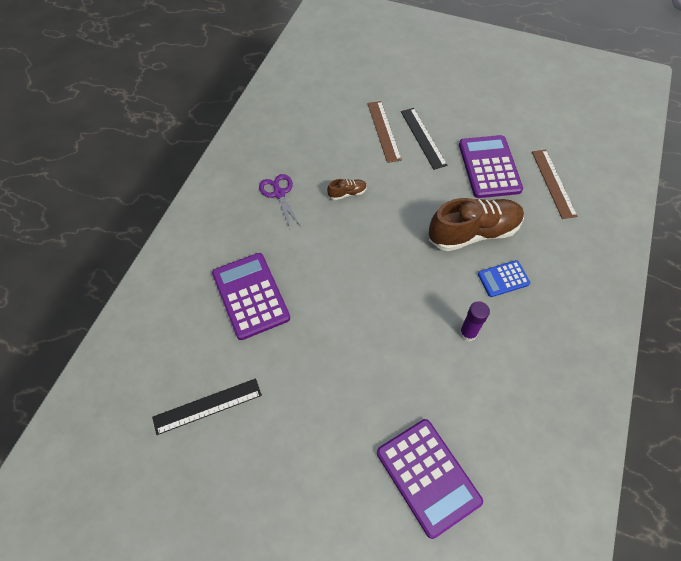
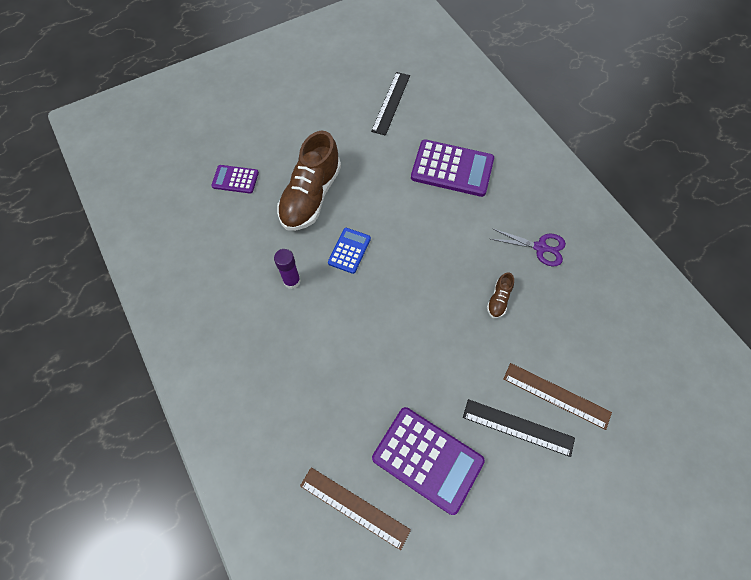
camera: 130 degrees right, 5 degrees up
purple calculator [377,419,483,539] -> purple calculator [211,165,259,194], size x0.55
brown shoe [429,198,524,251] -> brown shoe moved to [277,131,341,231]
blue calculator [478,260,530,297] -> blue calculator moved to [328,228,371,274]

